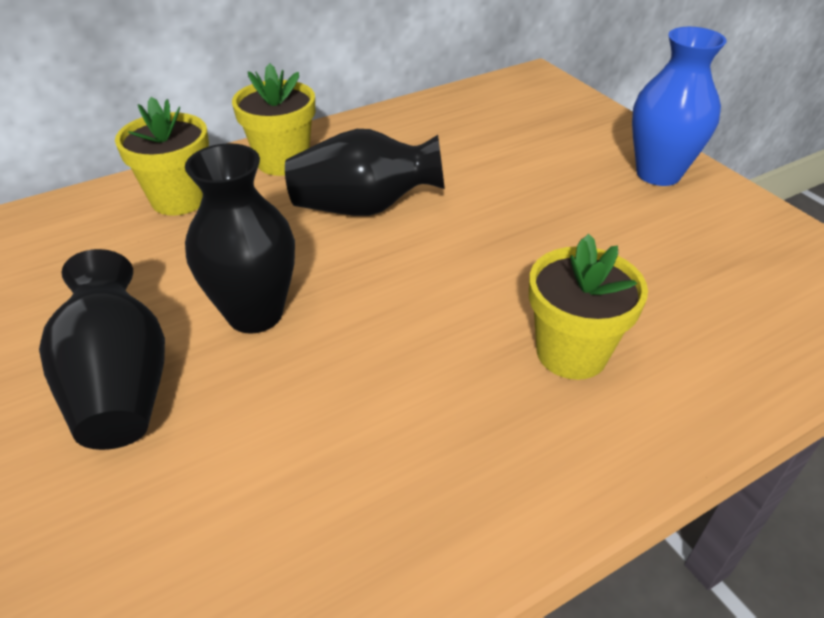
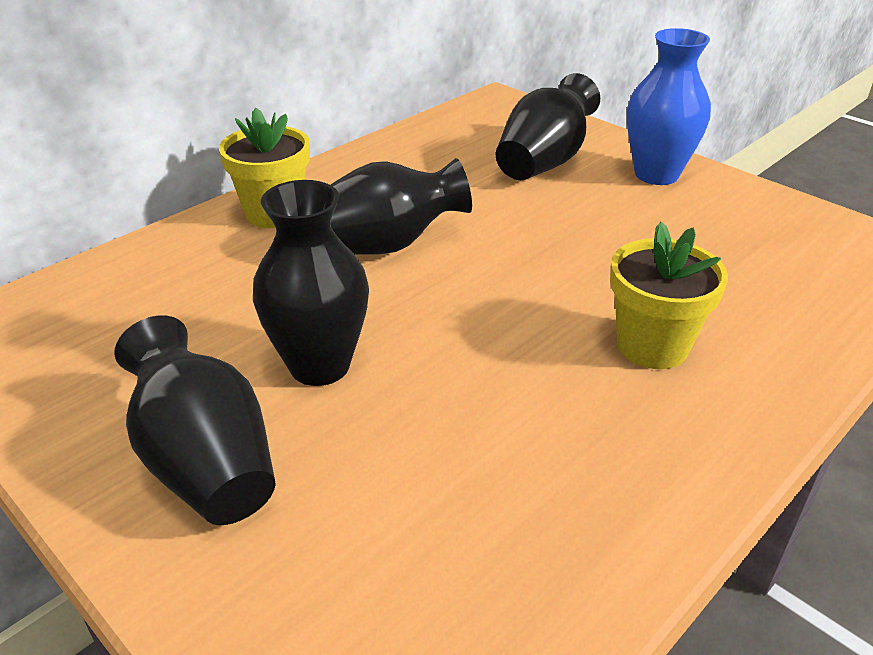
camera: 15 degrees left, 5 degrees down
yellow flower pot [115,97,209,215] -> none
none -> black vase [496,73,600,180]

